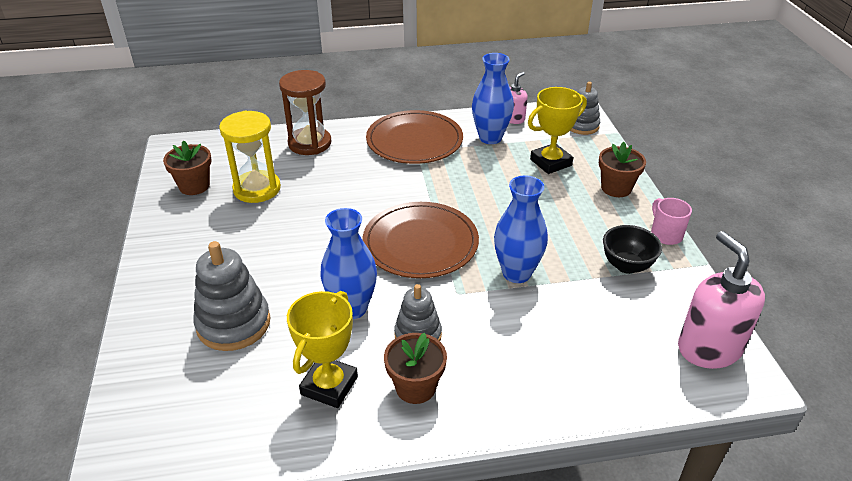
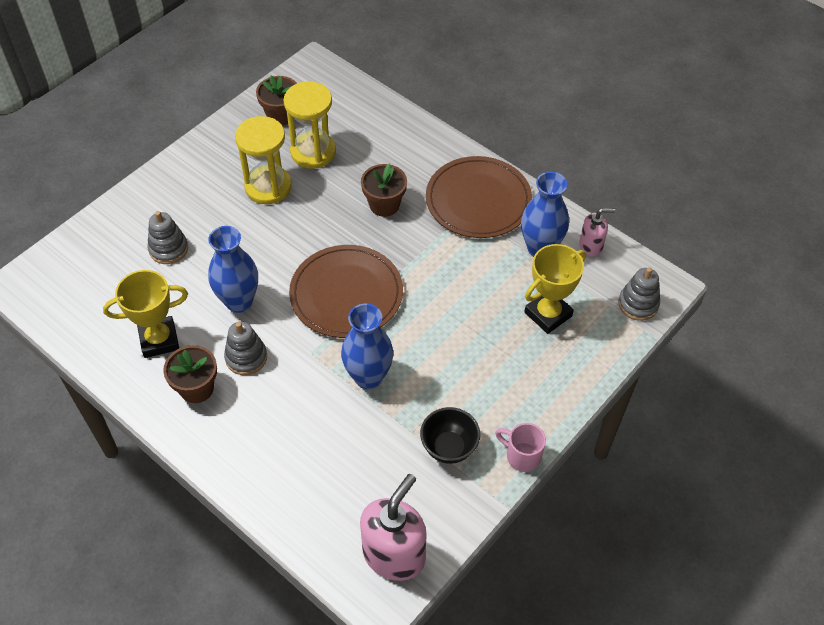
camera: 50 degrees right, 15 degrees up
grey stacking toy [193,241,271,351] -> grey stacking toy [147,211,188,264], size x0.64
brown hourglass [279,70,331,155] -> none
yellow trophy [528,87,587,174] -> yellow trophy turned 60 degrees counterclockwise [524,244,586,334]
brown flower pot [599,142,646,197] -> brown flower pot moved to [361,164,407,217]
pink mug [651,198,692,245] -> pink mug turned 90 degrees counterclockwise [495,423,546,472]
none -> yellow hourglass [235,116,292,204]

